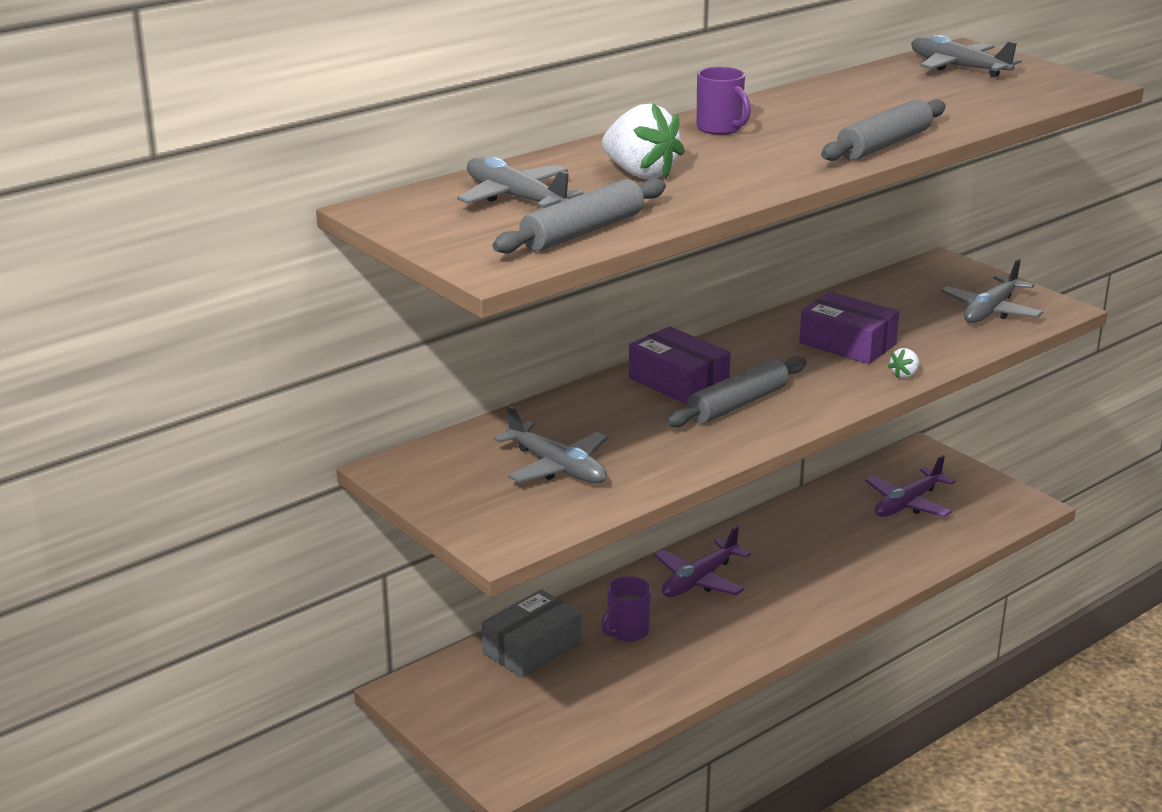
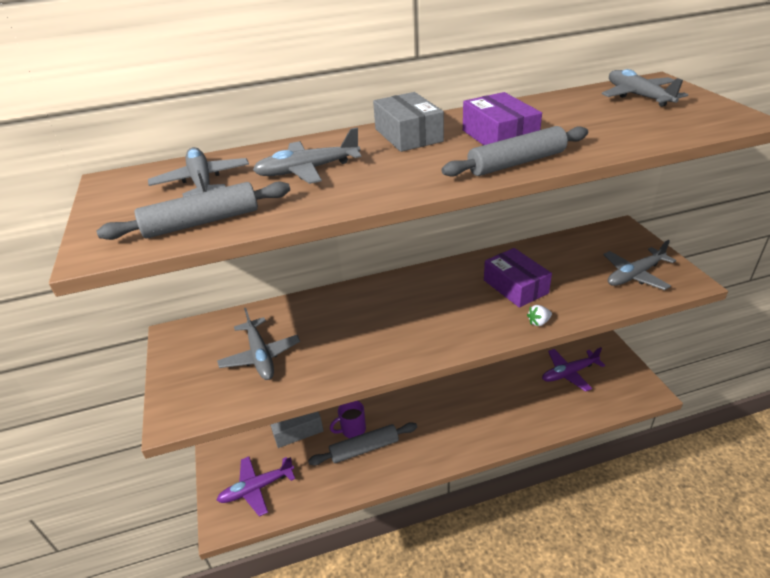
camera: 25 degrees right, 10 degrees up
white strawberry [602,103,685,179] -> grey plane [253,128,362,184]
purple box [629,326,731,405] -> purple box moved to [463,92,542,145]
purple plane [654,526,751,597] -> purple plane moved to [217,456,295,517]
grey rolling pin [666,356,807,427] -> grey rolling pin moved to [308,422,417,465]
purple mug [697,67,751,135] -> grey box [373,92,444,152]

